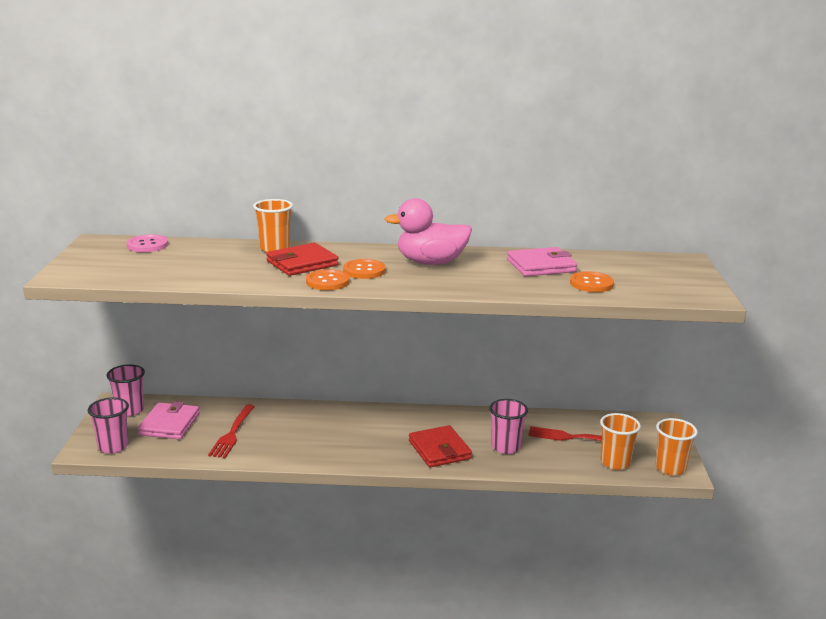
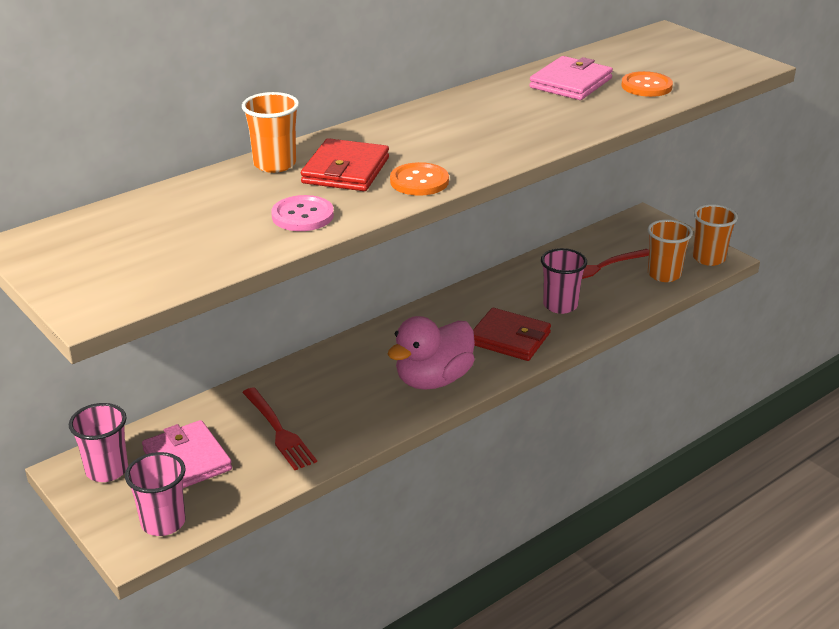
camera: 40 degrees left, 10 degrees up
pink button [127,234,168,252] -> pink button moved to [271,195,334,231]
orange button [343,259,386,279] -> none
pink duck [384,198,472,265] -> pink duck moved to [388,316,475,390]

